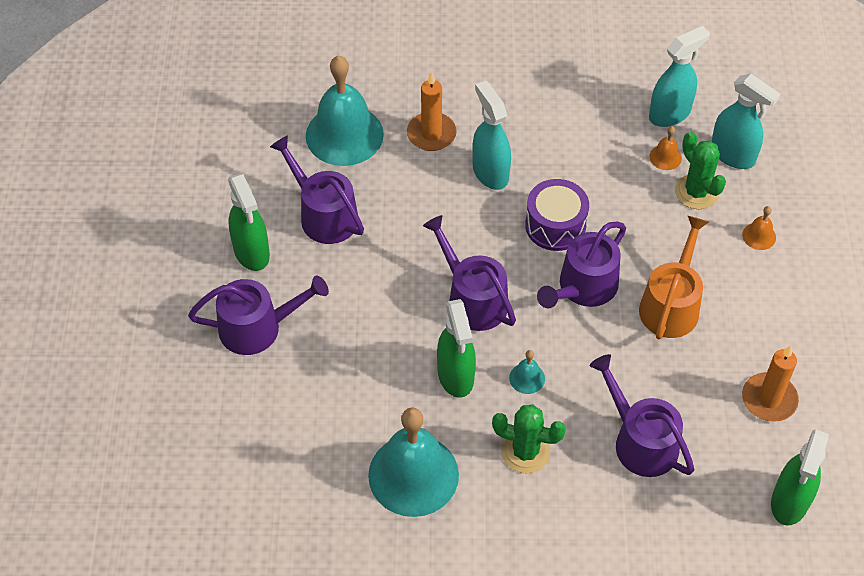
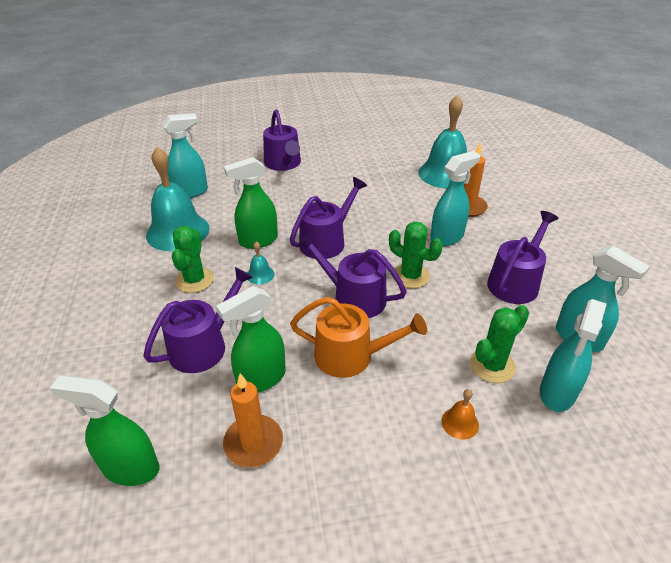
camera: 80 degrees right, 15 degrees down
green spray bottle [228,173,270,271] -> green spray bottle moved to [216,286,286,393]
purple watering can [270,135,364,244] -> purple watering can moved to [487,211,558,304]
purple drum [525,179,589,251] -> green cactus [389,221,443,288]
orange bell [649,126,682,170] -> none
none -> turquoise spray bottle [162,113,208,198]

